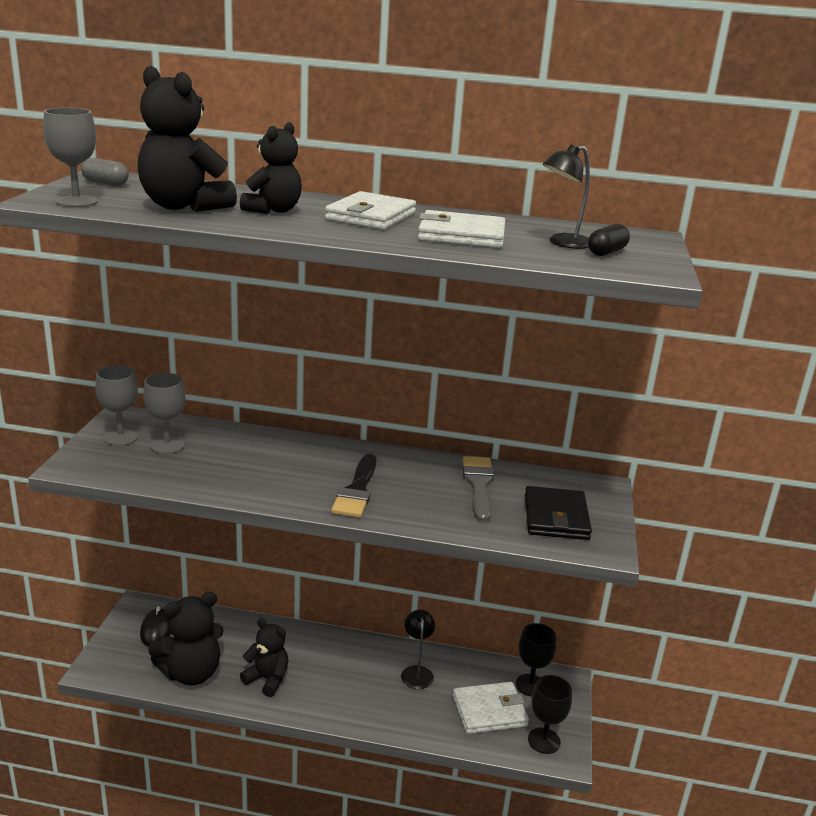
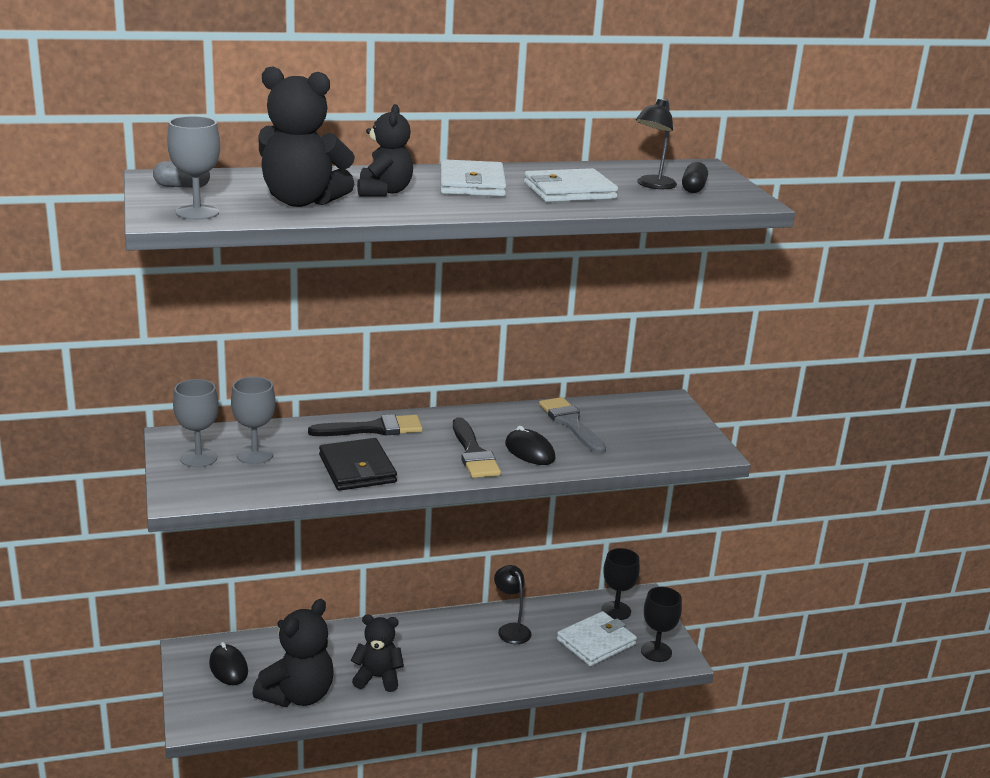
camera: 25 degrees left, 0 degrees up
black wallet [525,486,592,540] -> black wallet moved to [319,438,397,491]
none -> black brush [308,414,423,436]
none -> black mouse [505,426,556,465]

